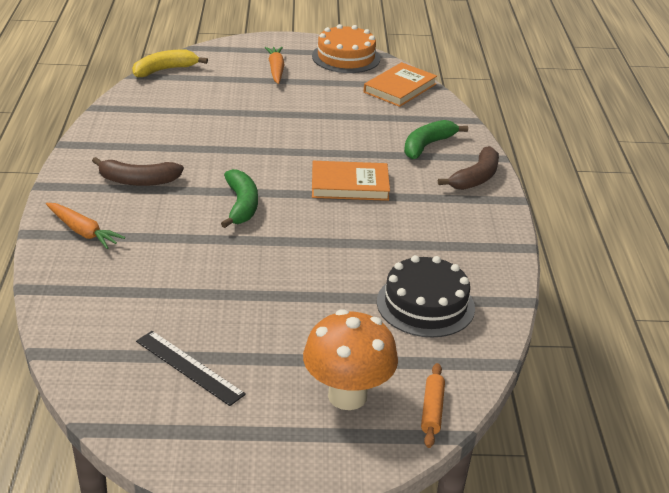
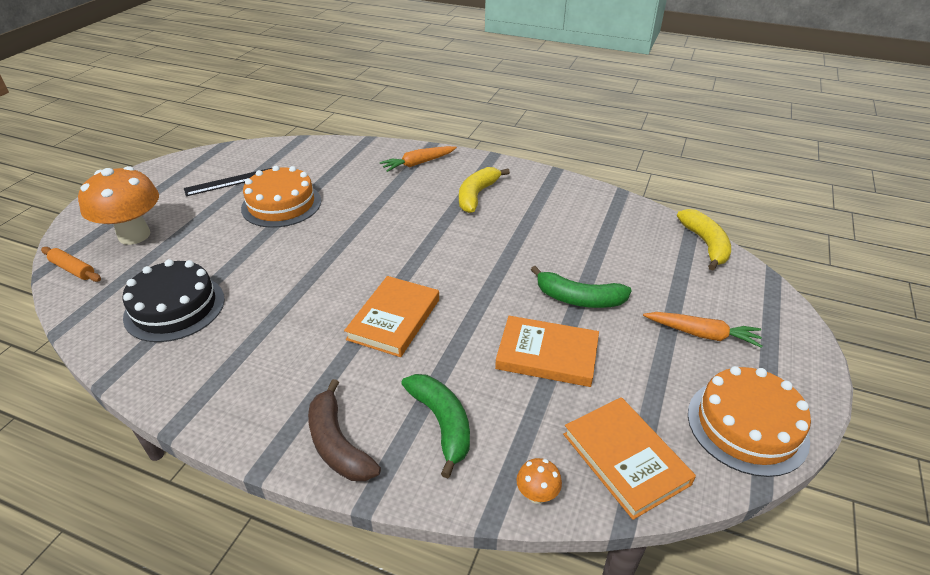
camera: 115 degrees right, 5 degrees up
brown banana [92,157,184,186] -> yellow banana [459,167,510,213]
green banana [221,169,258,228] -> green banana moved to [531,266,632,308]
none -> orange cake [241,166,321,228]
none -> orange book [495,316,599,387]
none -> orange mushroom [516,458,562,504]

